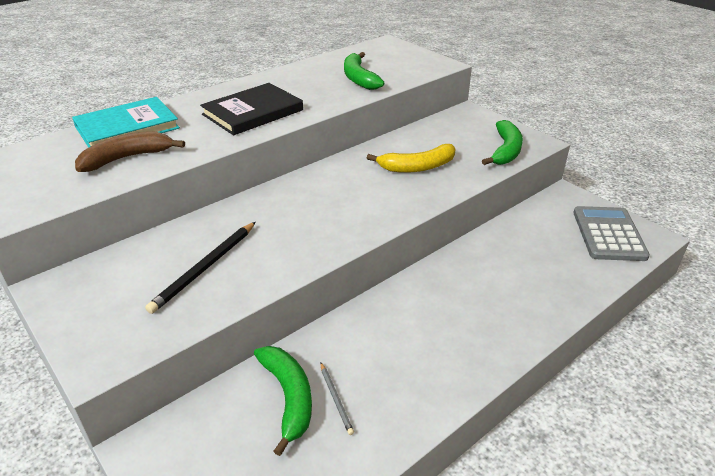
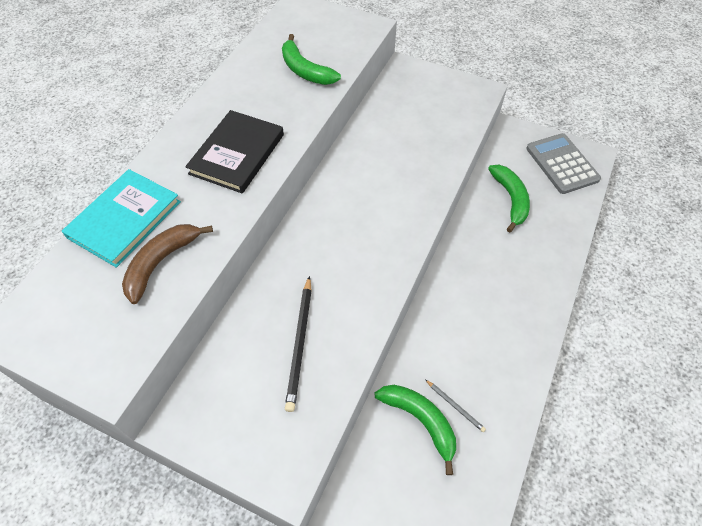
camera: 25 degrees left, 20 degrees up
yellow banana [367,144,456,173] -> none
green banana [482,120,523,165] -> green banana moved to [488,165,530,232]

